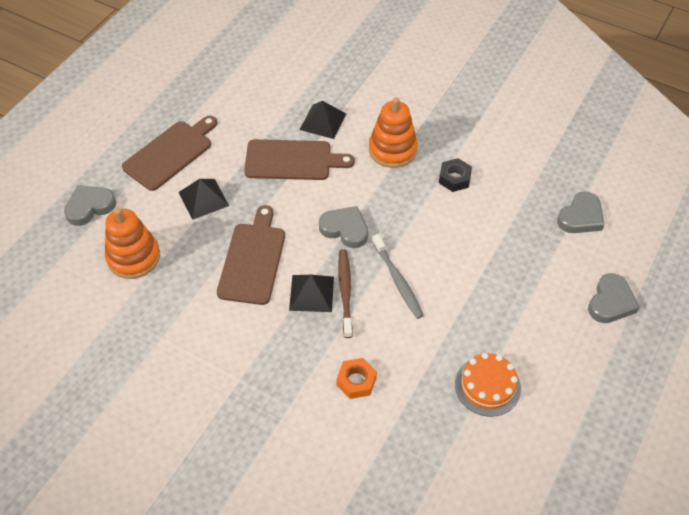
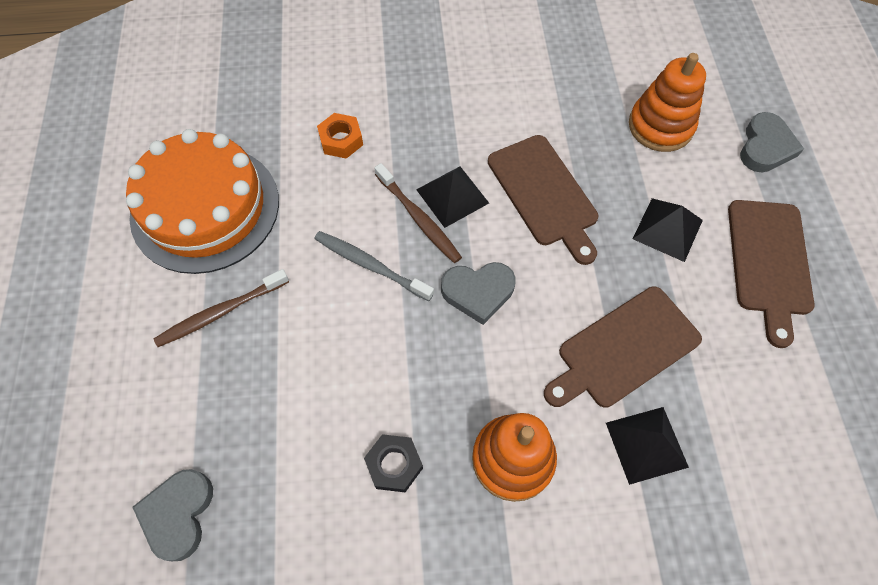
camera: 145 degrees right, 10 degrees up
orange cake [455,353,521,417] -> orange cake [126,129,279,274], size x1.89
grey heart [588,273,639,323] -> none
none -> brown toothbrush [154,269,289,347]

